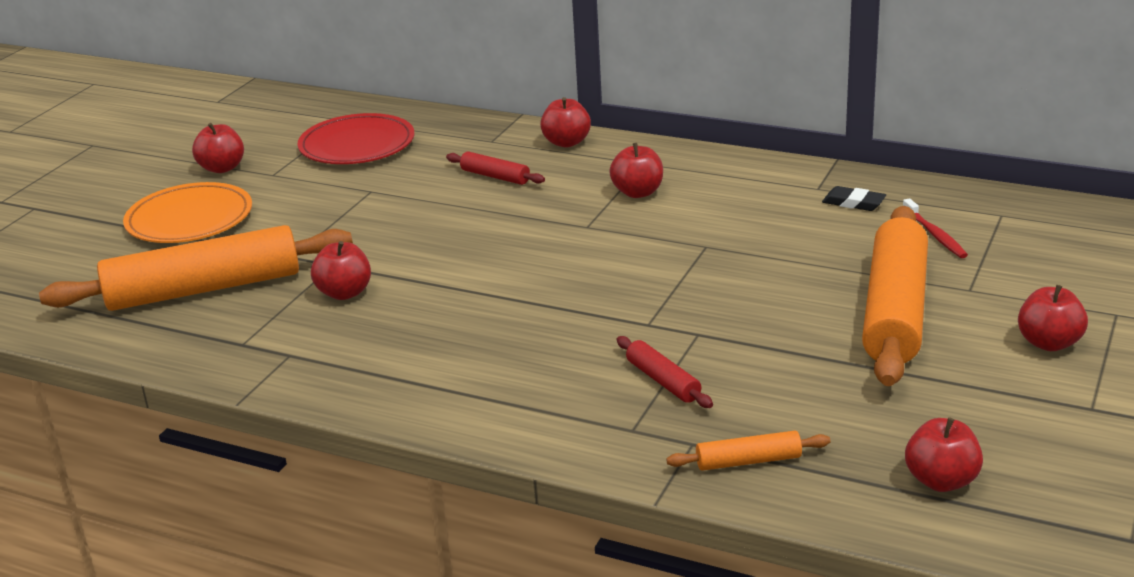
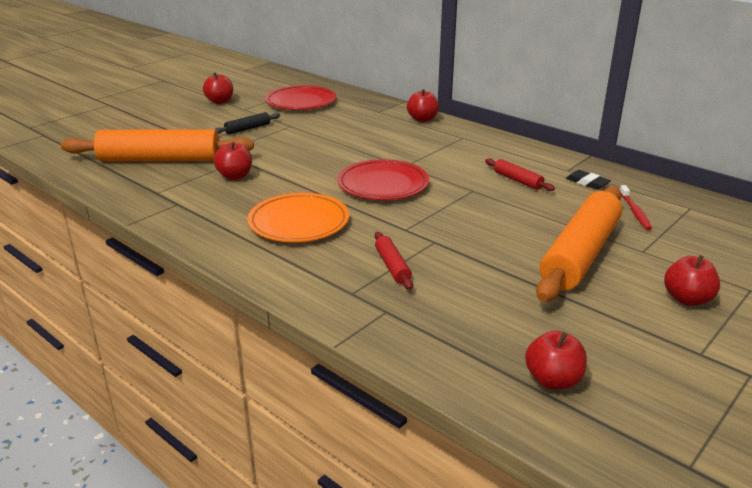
camera: 15 degrees right, 0 degrees up
orange plate [123,182,252,243] -> orange plate moved to [248,193,349,242]
red rolling pin [446,152,545,185] -> red rolling pin moved to [485,158,555,191]
red apple [609,143,663,198] -> none
orange rolling pin [666,431,830,471] -> none
none -> black rolling pin [214,112,280,134]
none -> red plate [337,159,429,200]

